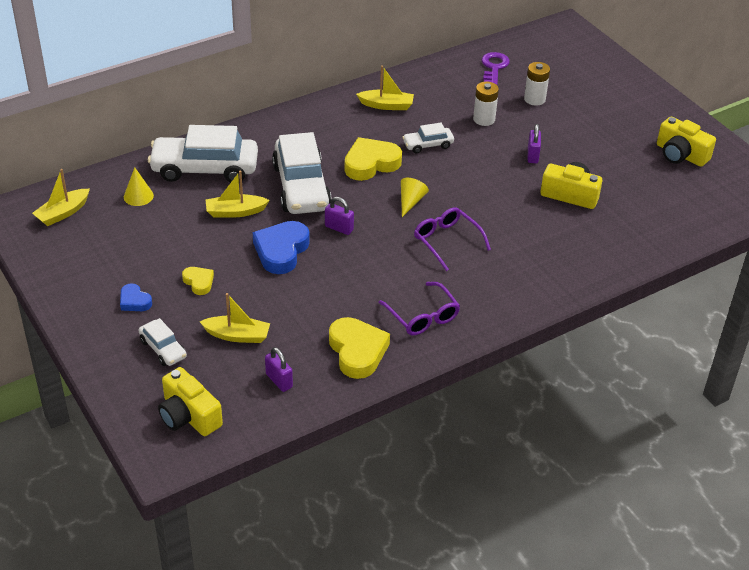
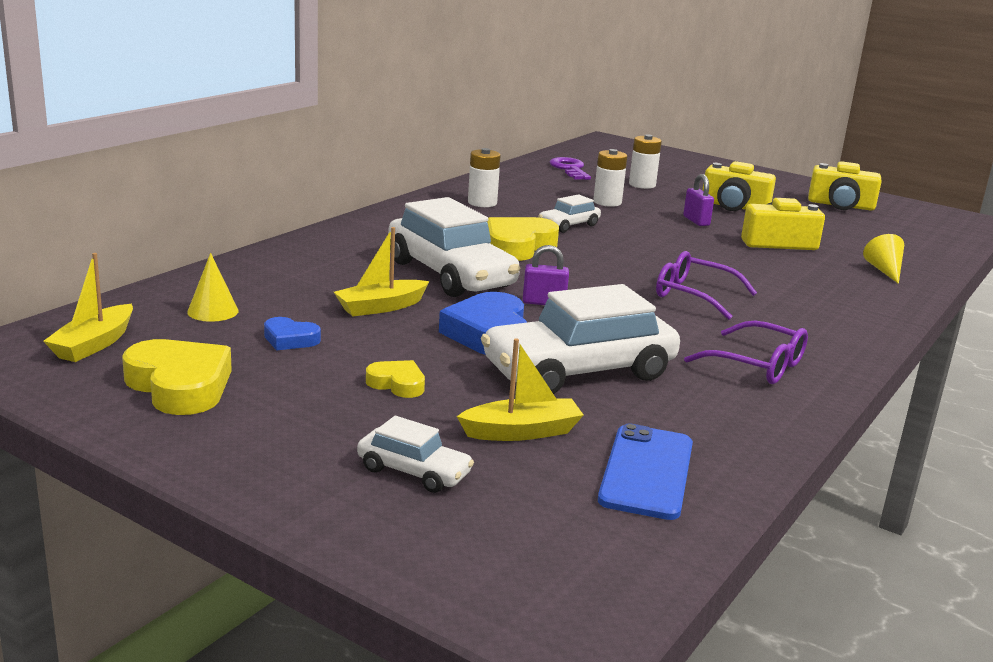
camera: 25 degrees left, 20 degrees down
blue heart [120,283,152,311] -> blue heart moved to [264,317,321,351]
white car [148,125,258,182] -> white car moved to [481,284,680,394]
yellow camera [158,367,223,436] -> yellow camera moved to [702,161,776,211]
purple padlock [265,347,293,392] -> blue phone [598,423,693,520]
yellow heart [329,317,390,379] -> yellow heart moved to [122,339,232,415]
yellow boat [356,65,414,110] -> white battery [468,148,501,207]
yellow cone [401,178,429,217] -> yellow cone moved to [863,234,904,284]

